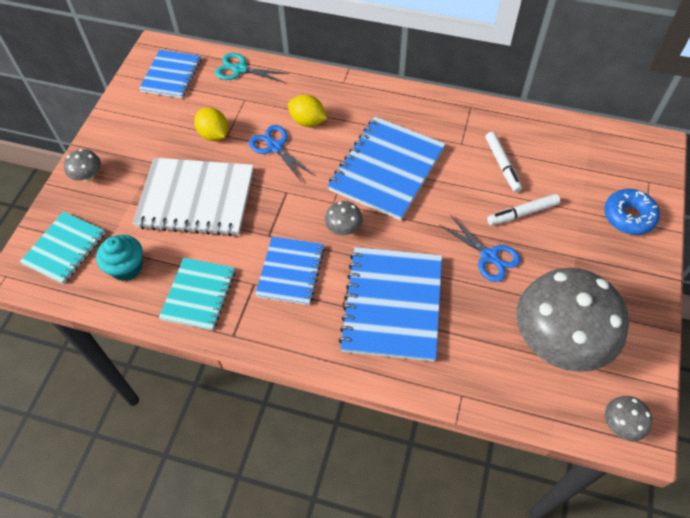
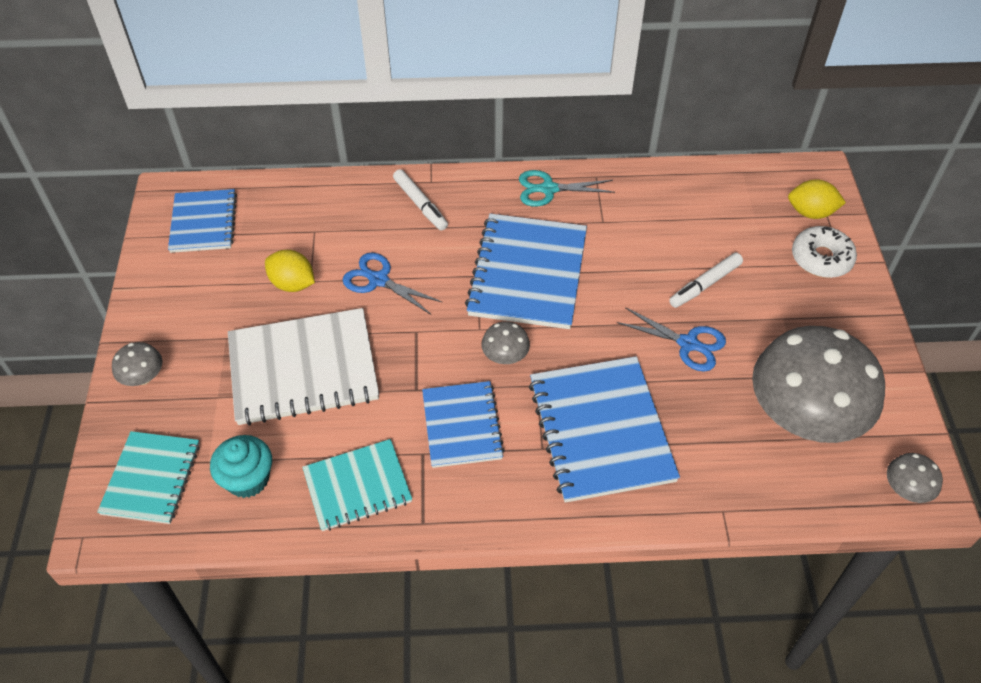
camera: 20 degrees left, 5 degrees down
turquoise notebook [159,258,235,331] -> turquoise notebook turned 75 degrees clockwise [302,439,412,531]
turquoise scissors [215,53,289,83] -> turquoise scissors moved to [519,170,615,207]
yellow lemon [288,95,327,127] -> yellow lemon moved to [788,179,846,219]
white marker [485,132,522,192] -> white marker moved to [393,169,448,230]
blue donut [604,189,660,235] -> white donut [792,226,857,278]

